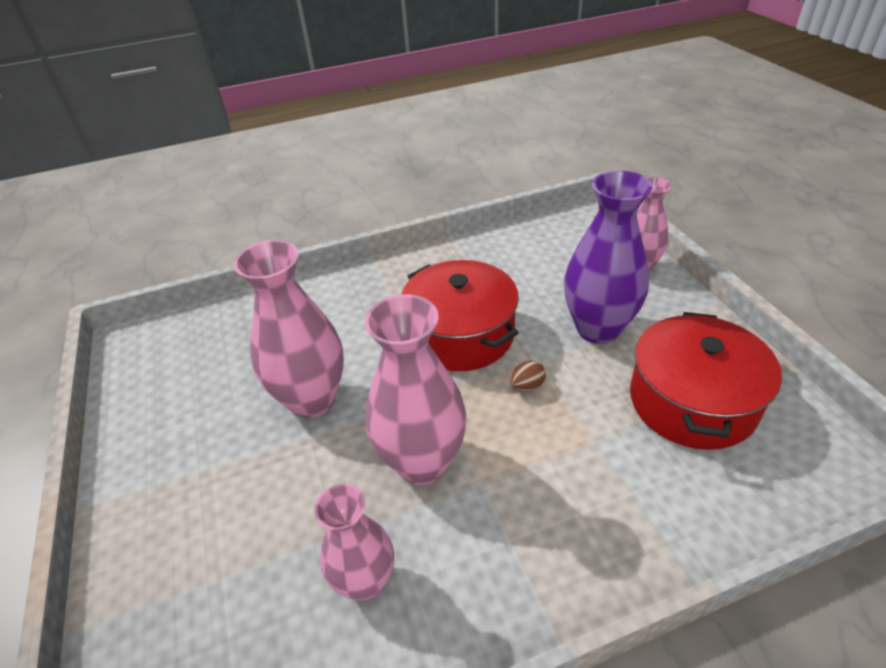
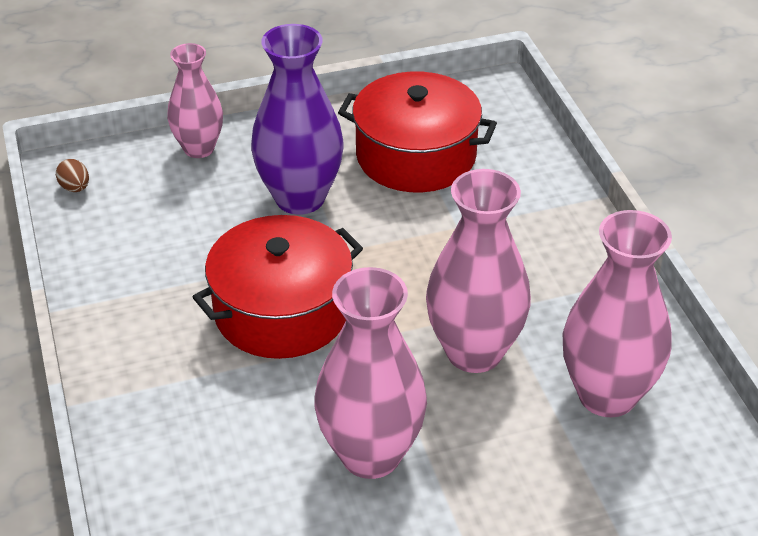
camera: 90 degrees left, 0 degrees up
pink vase [314,484,394,601] -> pink vase [563,210,672,417], size x1.57
brown egg [510,361,546,392] -> brown egg moved to [56,159,89,192]

